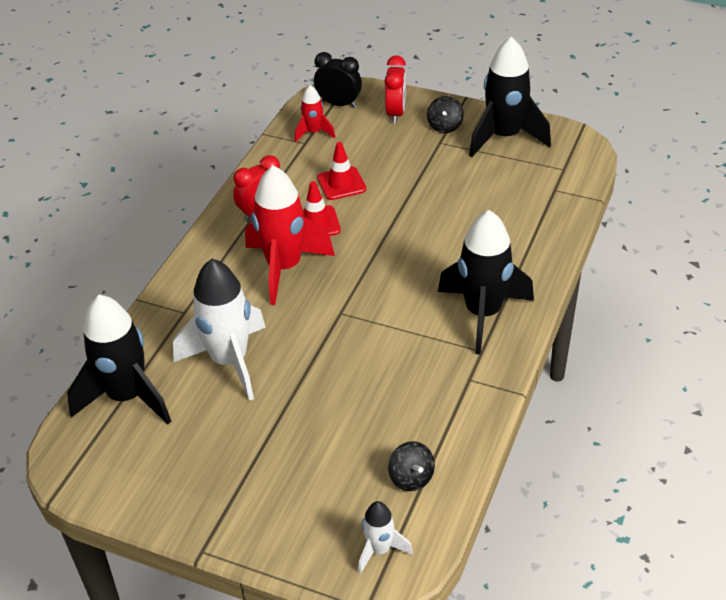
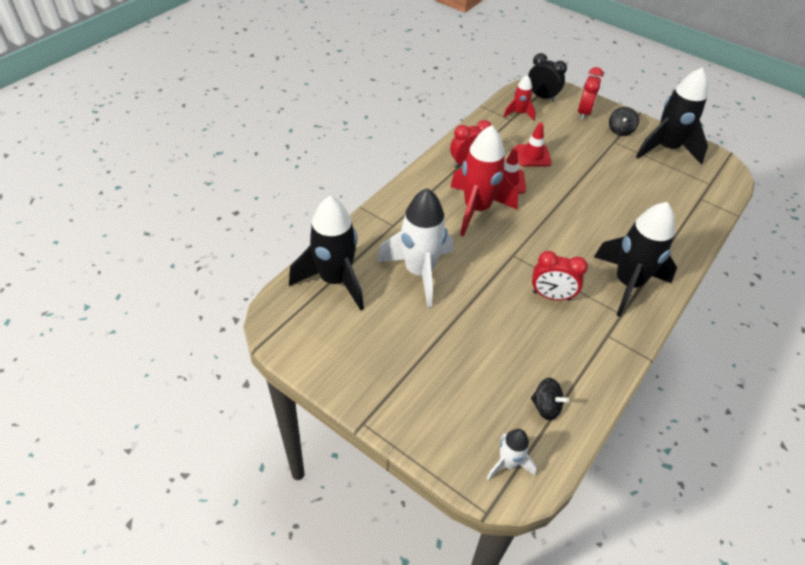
camera: 10 degrees right, 5 degrees up
black spinning top [388,441,435,491] -> black spinning top turned 45 degrees counterclockwise [531,378,569,421]
none -> red clock [532,251,588,300]

